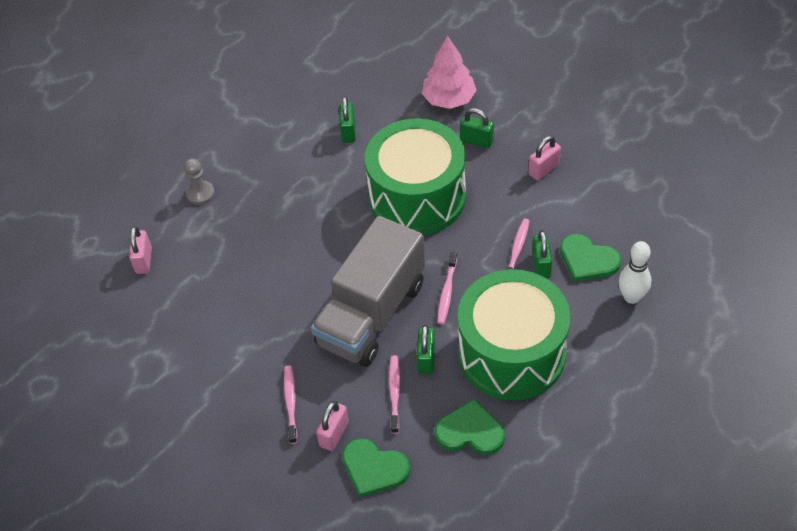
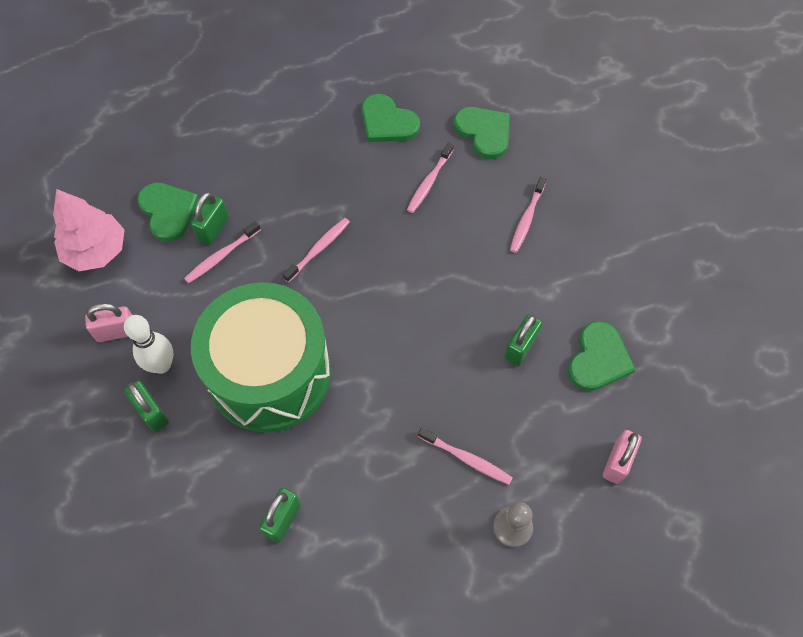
camera: 155 degrees left, 10 degrees up
grey truck [311,216,425,366] -> none
pink padlock [316,401,349,451] -> none
green padlock [417,325,435,374] -> green padlock moved to [504,314,542,366]
pink tree [422,36,477,109] -> pink tree moved to [53,189,125,271]
green drum [458,269,570,400] -> none
white bowling pin [618,241,651,304] -> white bowling pin moved to [124,315,173,374]
none -> pink toothbrush [418,427,513,485]
none -> green heart [568,321,636,391]

